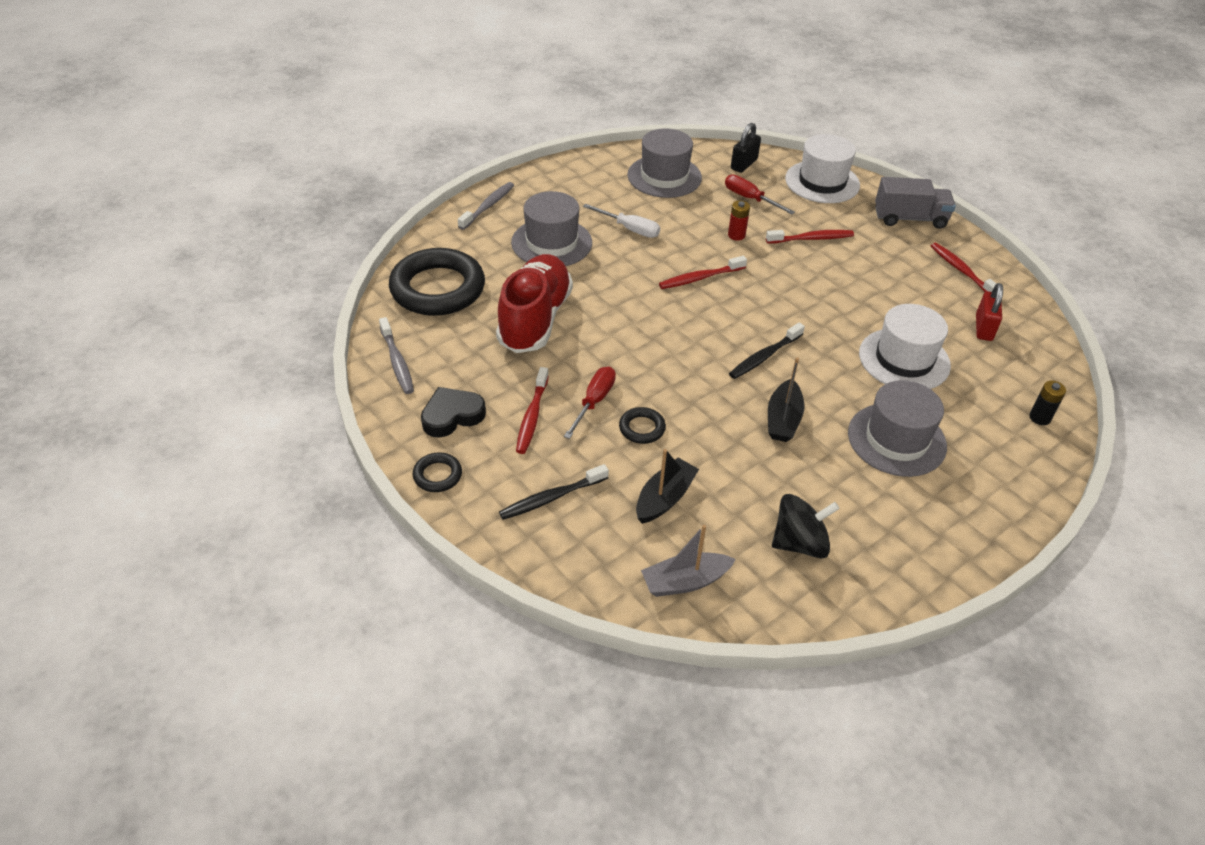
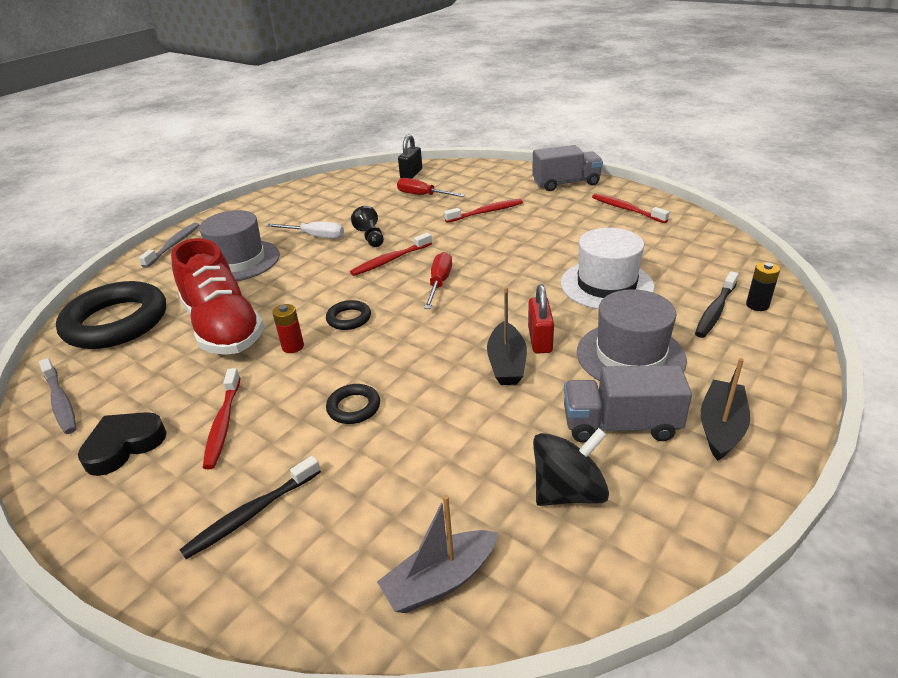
camera: 10 degrees left, 10 degrees down
black ring [413,453,462,492] -> black ring moved to [326,300,371,330]
red shoe [496,254,573,353] -> red shoe turned 150 degrees clockwise [171,238,264,355]
red screwdriver [564,366,616,439] -> red screwdriver moved to [424,252,452,309]
grey hat [627,128,702,198] -> none
black boat [636,449,699,524] -> black boat moved to [701,358,750,461]
red battery [728,201,750,241] -> red battery moved to [272,304,304,353]
black toothbrush [729,322,805,379] -> black toothbrush moved to [695,271,739,338]
white hat [785,134,860,203] -> none
red padlock [976,283,1003,341] -> red padlock moved to [528,284,554,353]
none -> black pawn [351,206,384,247]
none -> grey truck [564,365,692,442]

